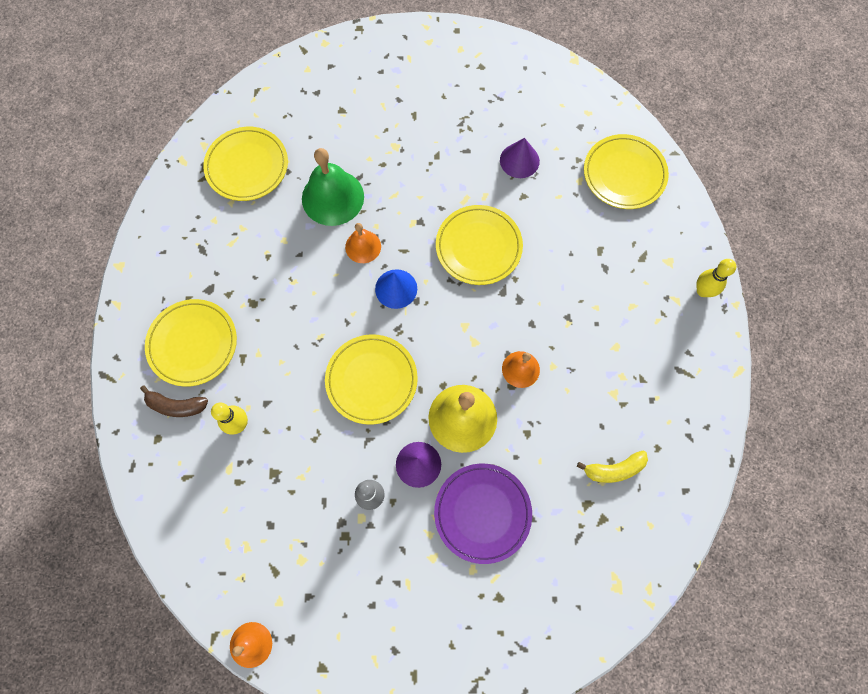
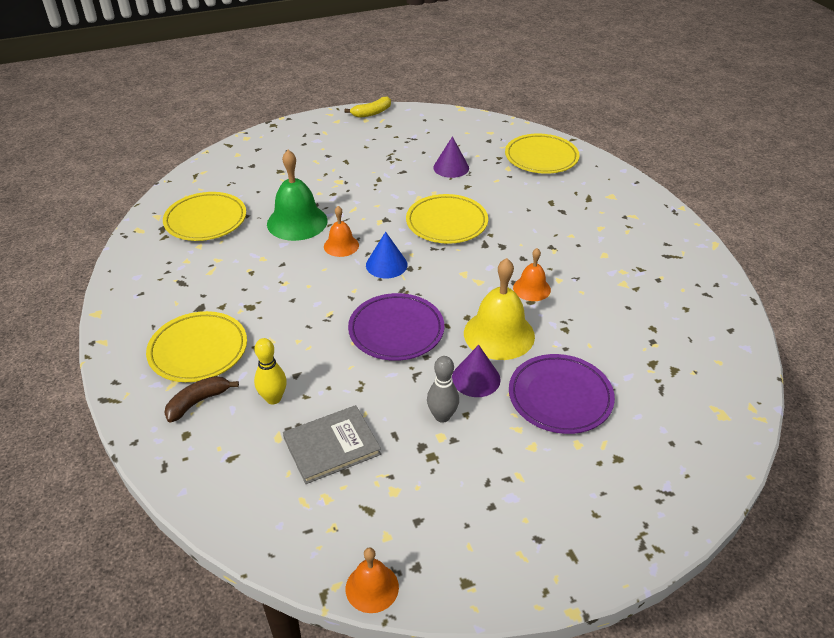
camera: 20 degrees left, 30 degrees down
brown banana [140,385,208,417] -> brown banana turned 150 degrees clockwise [164,376,239,422]
yellow plate [325,334,418,425] -> purple plate [348,293,444,361]
yellow banana [577,451,648,483] -> yellow banana moved to [344,96,391,118]
yellow bowling pin [696,259,737,297] -> none
none -> grey book [283,405,381,484]

